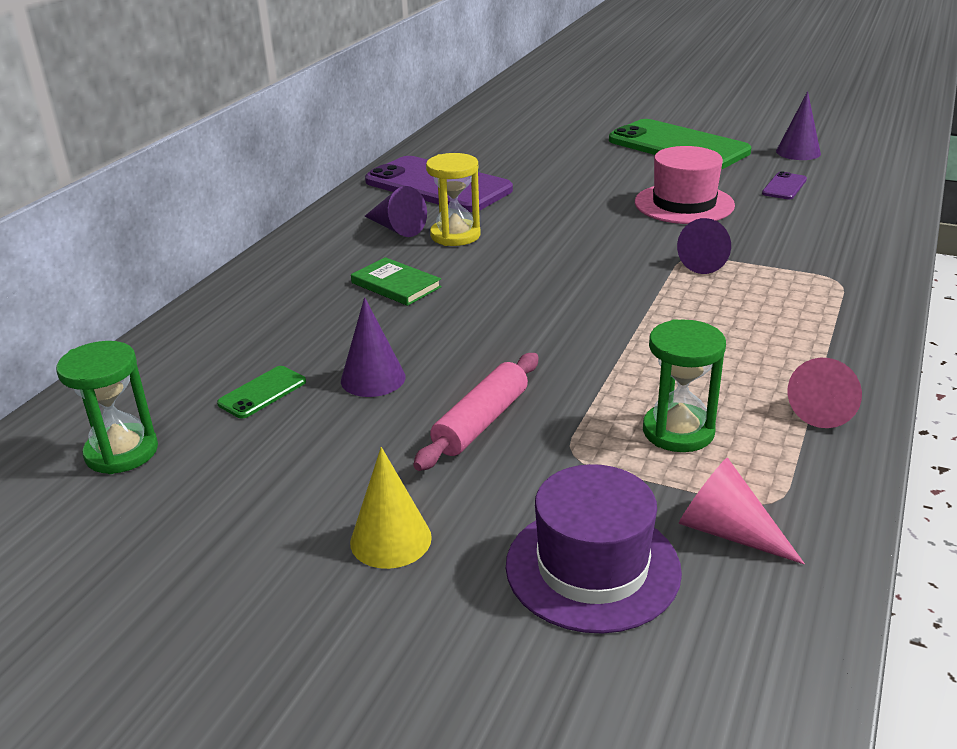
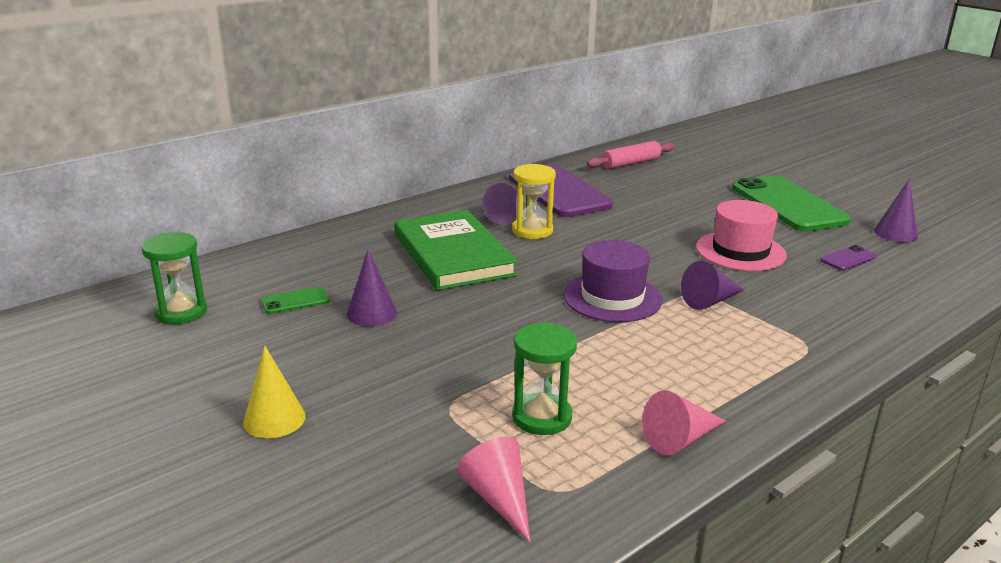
camera: 25 degrees right, 5 degrees down
green book [351,257,442,306] -> green book [395,210,518,290], size x2.10
pink rolling pin [413,353,539,471] -> pink rolling pin moved to [587,141,674,169]
purple hat [506,464,682,634] -> purple hat moved to [563,240,662,322]

